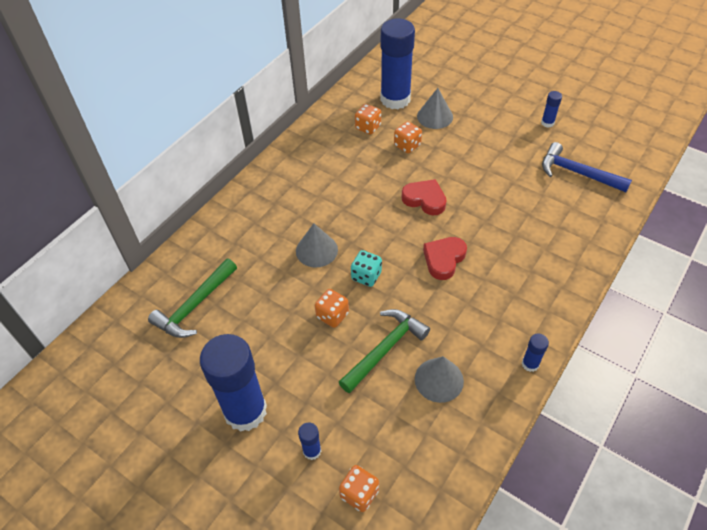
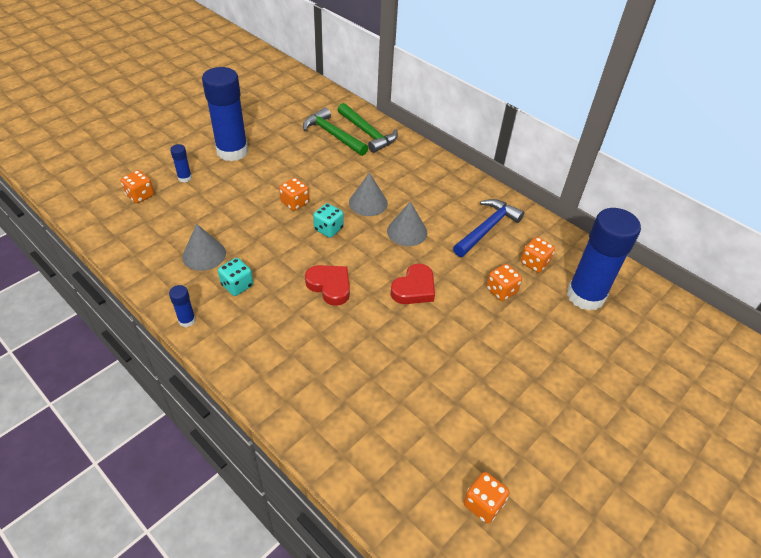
camera: 95 degrees right, 5 degrees down
green hammer [339,309,430,393] -> green hammer moved to [337,103,398,153]
grey cone [417,88,453,129] -> grey cone moved to [387,201,427,246]
blue glue stick [541,91,562,128] -> none
blue hammer [542,142,632,192] -> blue hammer moved to [453,199,524,257]
none -> turquoise dice [218,258,253,296]
none -> orange dice [464,472,509,523]

